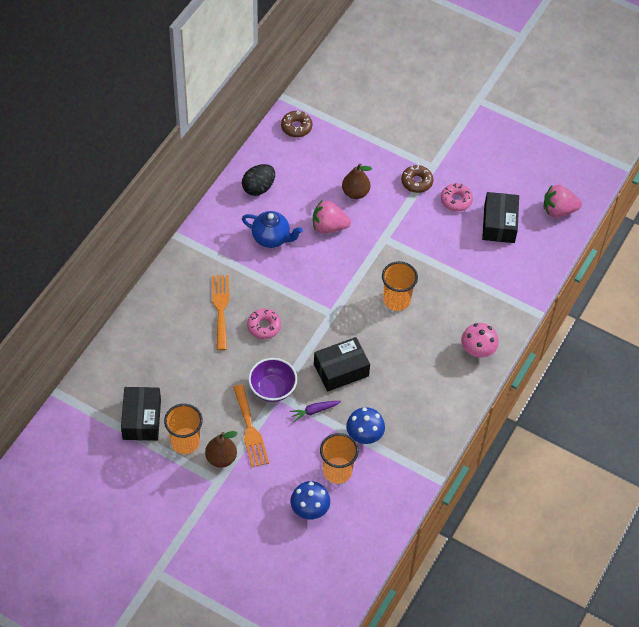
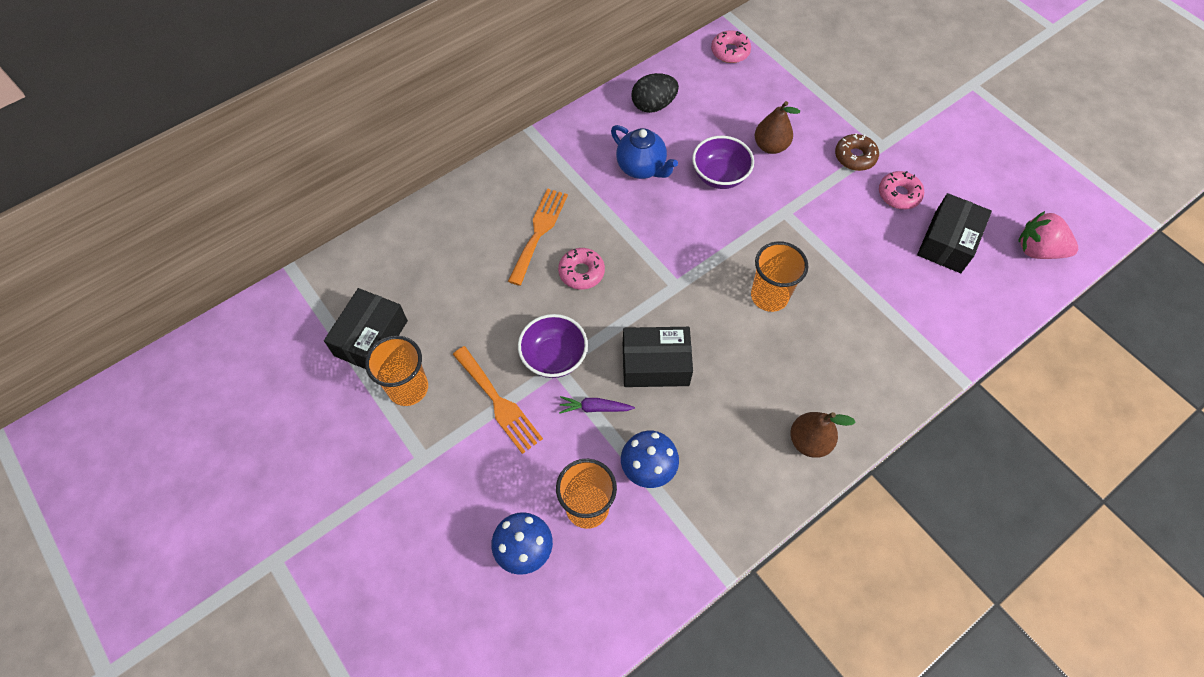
camera: 25 degrees right, 5 degrees up
brown pear [205,431,238,468] -> brown pear moved to [790,412,856,458]
orange fork [233,384,269,467] -> orange fork turned 45 degrees counterclockwise [453,346,543,454]
brown donut [281,111,312,137] -> pink donut [711,30,751,63]
pink strawberry [313,200,351,233] -> purple bowl [692,136,754,189]
pink mushroom [461,323,499,358] -> none

